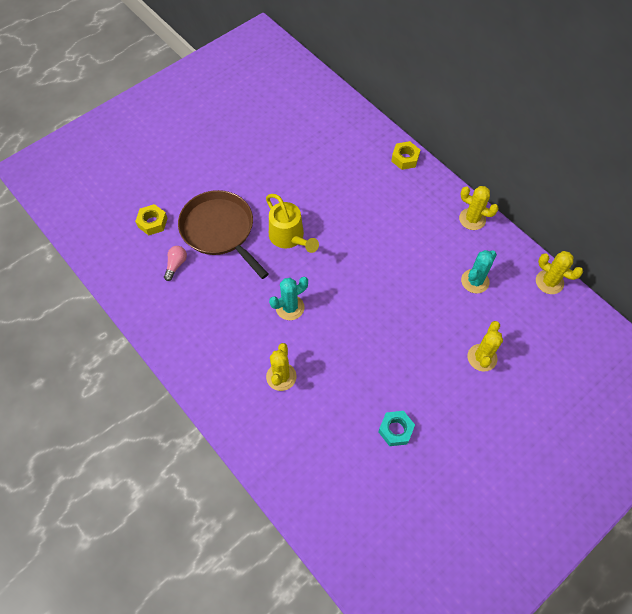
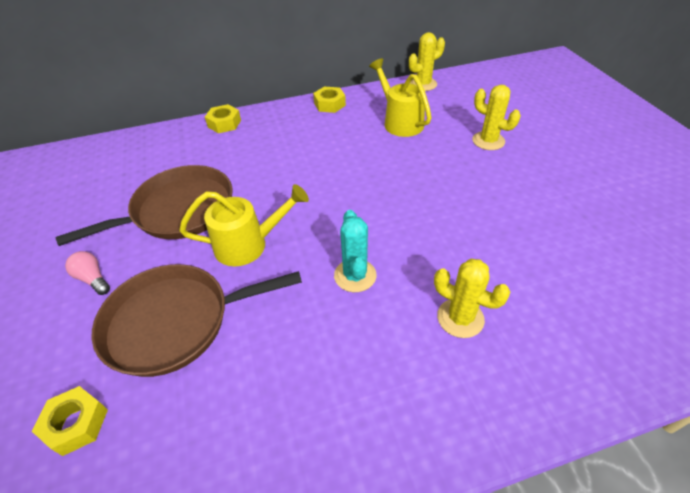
camera: 65 degrees left, 15 degrees down
pink light bulb [164,246,187,281] -> pink light bulb moved to [65,251,110,295]
turquoise nut [378,411,415,446] -> none
yellow cactus [459,186,499,230] -> yellow nut [313,87,346,113]
turquoise cactus [461,250,497,294] -> yellow watering can [369,58,432,137]
none -> brown pan [55,165,233,246]

